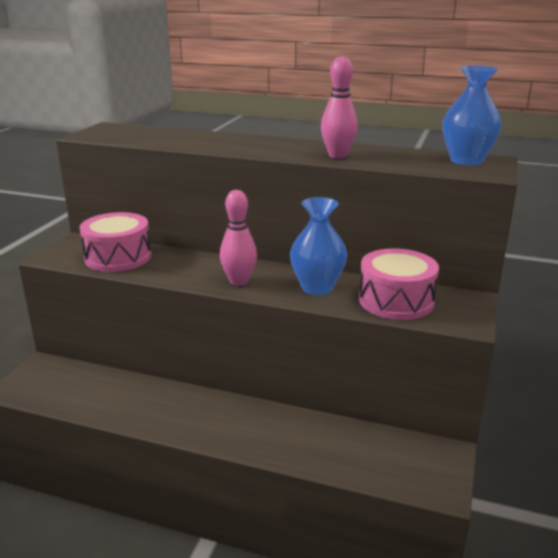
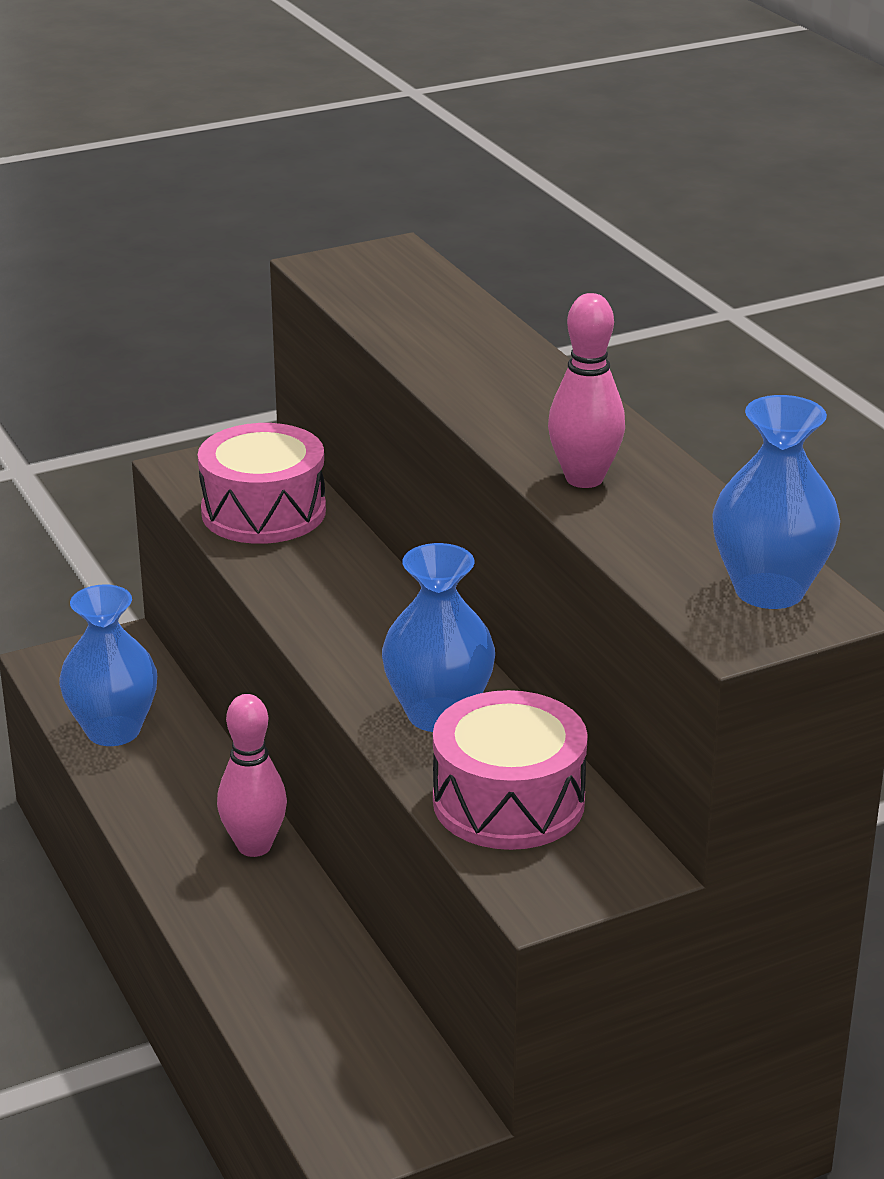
camera: 45 degrees right, 5 degrees up
pink bowling pin [220,190,257,286] -> pink bowling pin moved to [217,694,287,857]
none -> blue vase [59,584,157,746]

